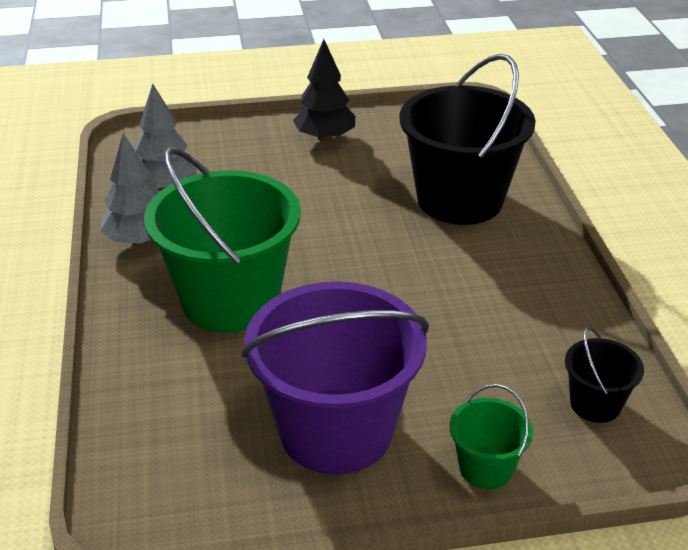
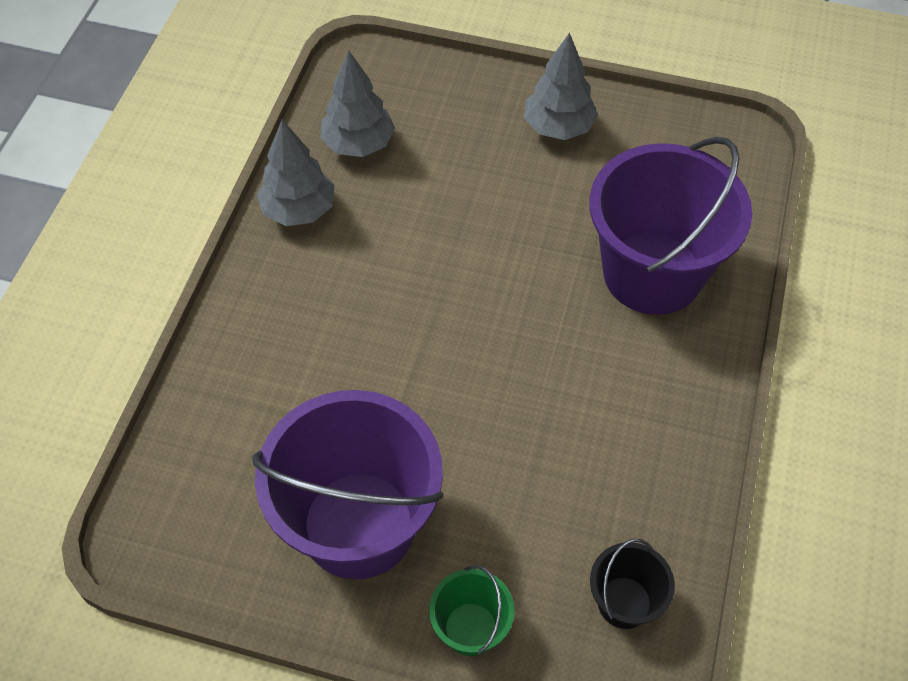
camera: 25 degrees right, 20 degrees up
green bucket [144,148,301,332] -> none
black tree [293,39,355,142] -> grey tree [524,32,598,140]
black bucket [399,54,536,225] -> purple bucket [589,137,752,315]

